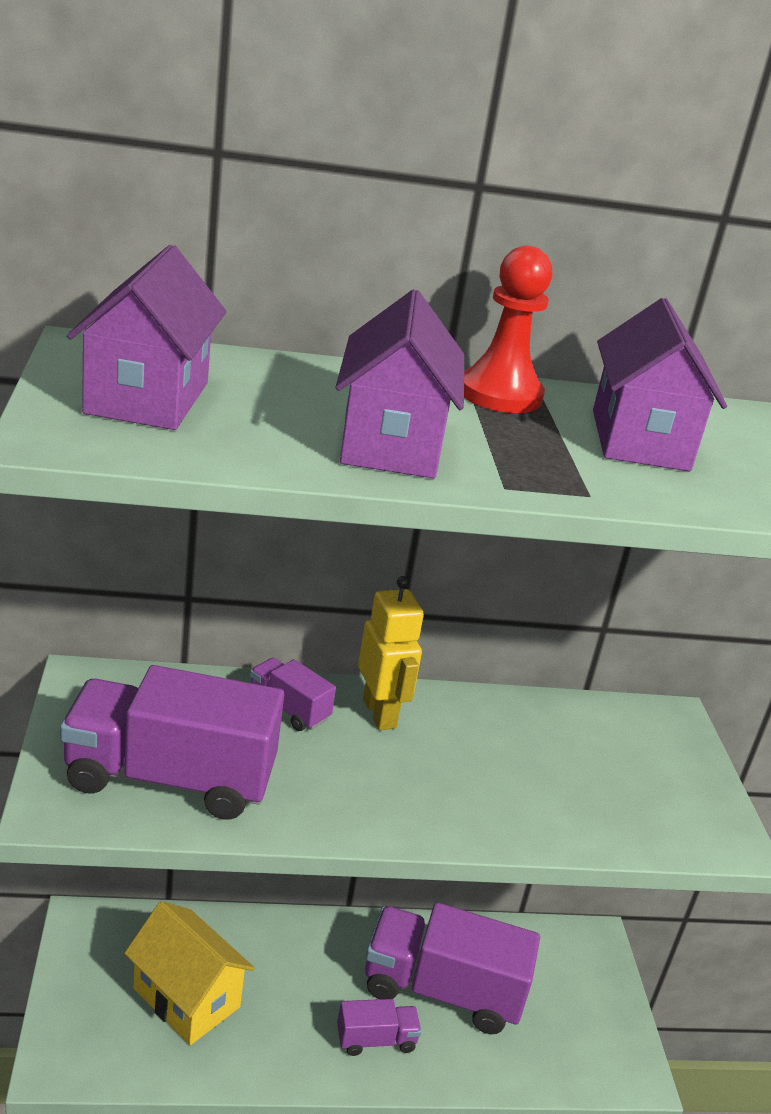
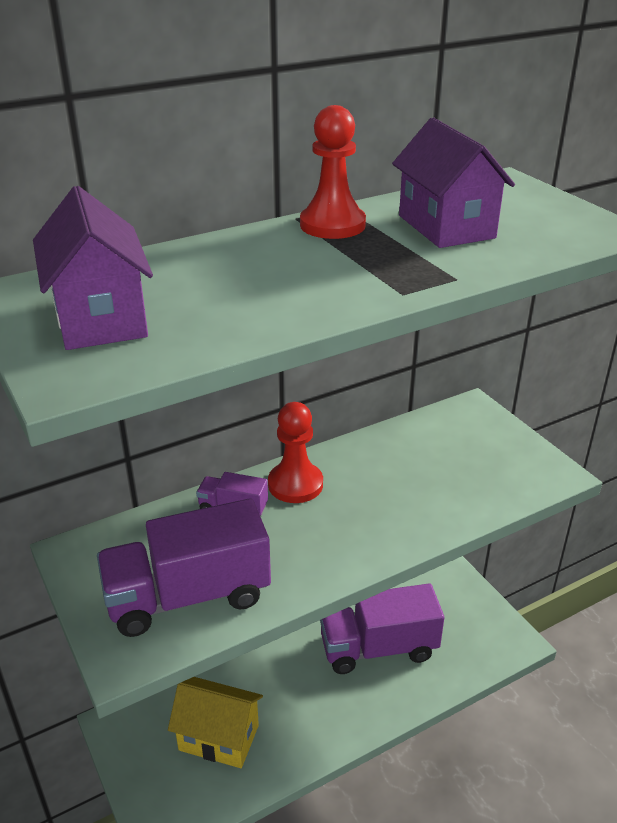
camera: 20 degrees left, 5 degrees up
purple house [335,289,464,478] -> none
purple truck [337,999,422,1056] -> none
yellow robot [358,576,424,730] -> red pawn [268,402,323,503]

